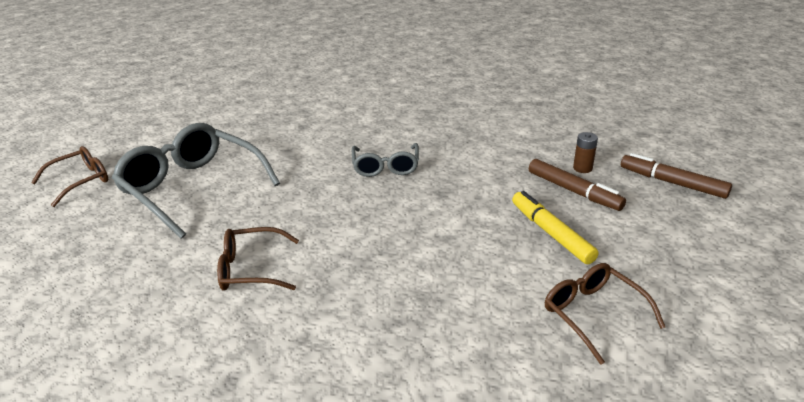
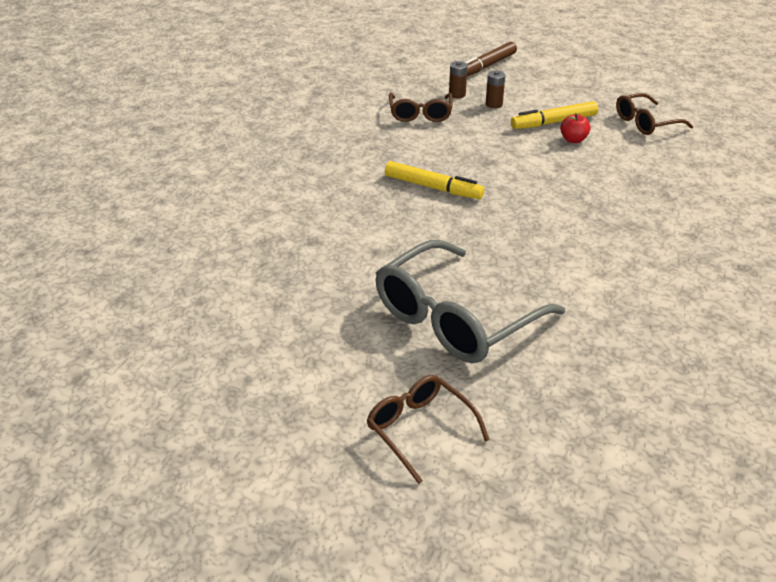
camera: 85 degrees left, 5 degrees up
brown glasses [217,227,299,291] -> brown glasses moved to [389,93,453,122]
grey glasses [352,143,419,177] -> yellow marker [385,161,484,199]
brown marker [529,159,626,211] -> brown battery [486,70,505,108]
none -> red apple [560,113,590,143]

